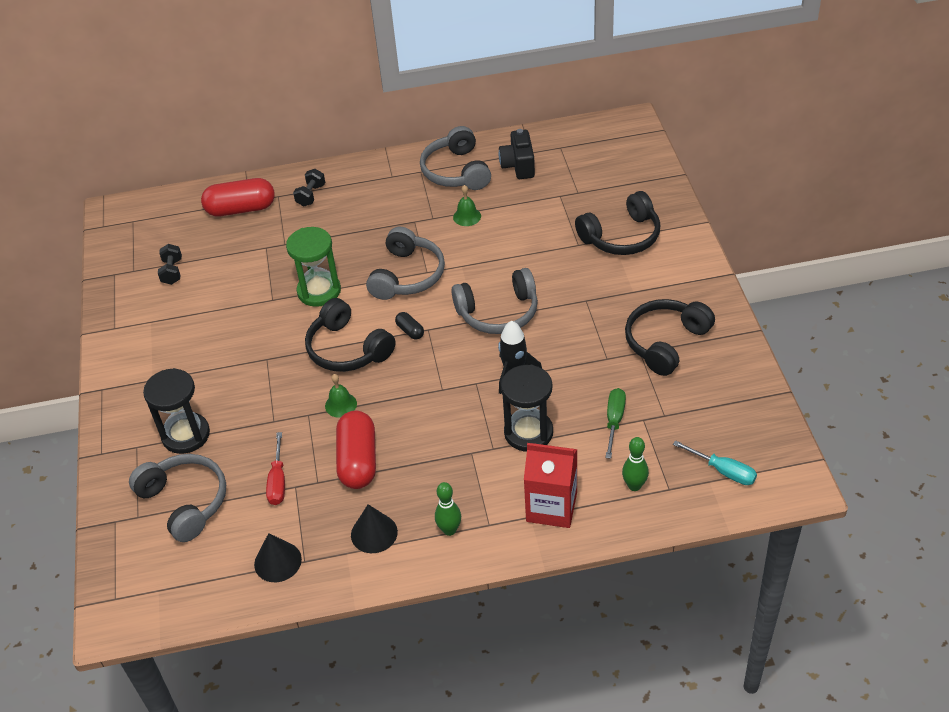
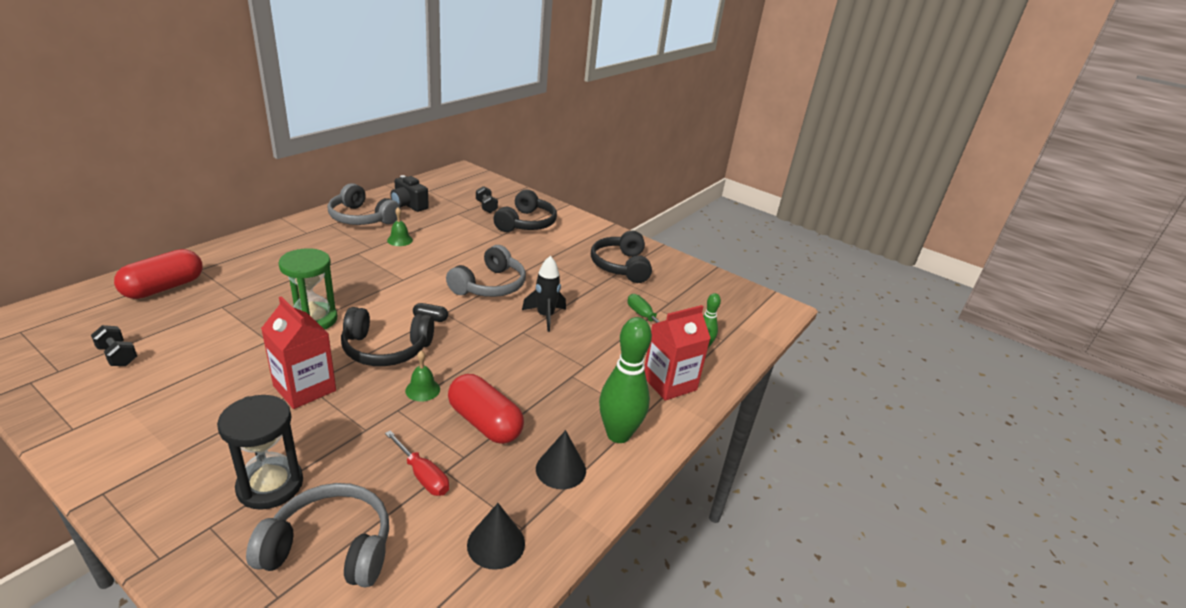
camera: 50 degrees left, 15 degrees down
black dumbbell [293,169,325,206] -> black dumbbell moved to [476,186,498,213]
grey headphones [366,227,445,300] -> none
green bowling pin [435,482,461,536] -> green bowling pin [599,317,652,443], size x1.83
black hourglass [501,365,553,452] -> none
turquoise screwdriver [673,440,757,485] -> none
none -> red carton [261,296,336,409]

